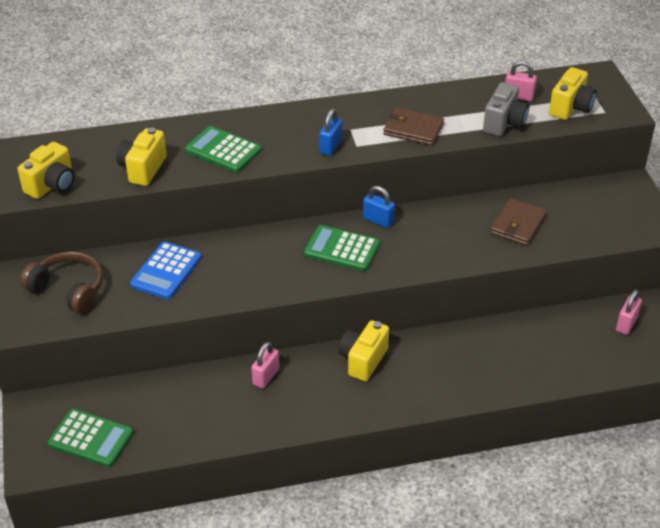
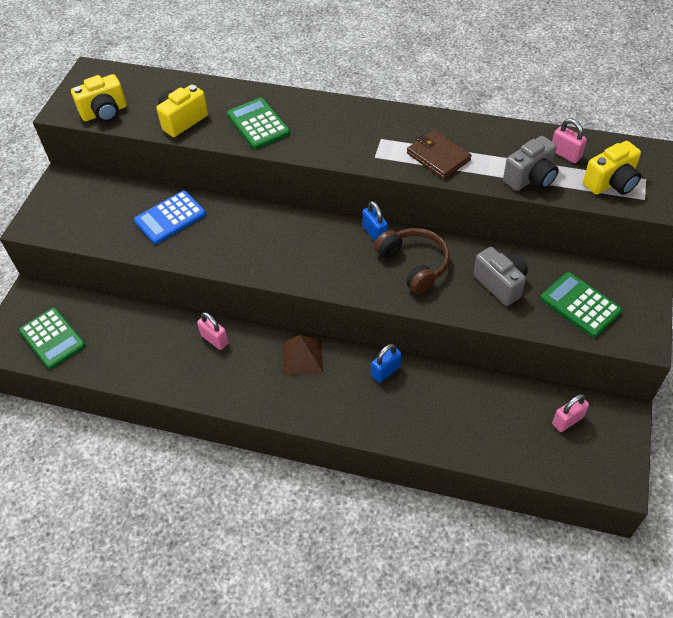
camera: 30 degrees right, 10 degrees up
brown headphones [20,251,103,314] -> brown headphones moved to [374,228,450,294]
pink padlock [251,342,279,388] -> pink padlock turned 75 degrees clockwise [197,312,229,350]
green calculator [304,225,380,271] -> green calculator moved to [540,272,622,337]
blue padlock [319,109,342,156] -> blue padlock moved to [371,344,402,383]
yellow camera [339,320,389,381] -> brown pyramid [283,335,323,376]
brown wallet [490,198,546,246] -> grey camera [473,247,528,306]

